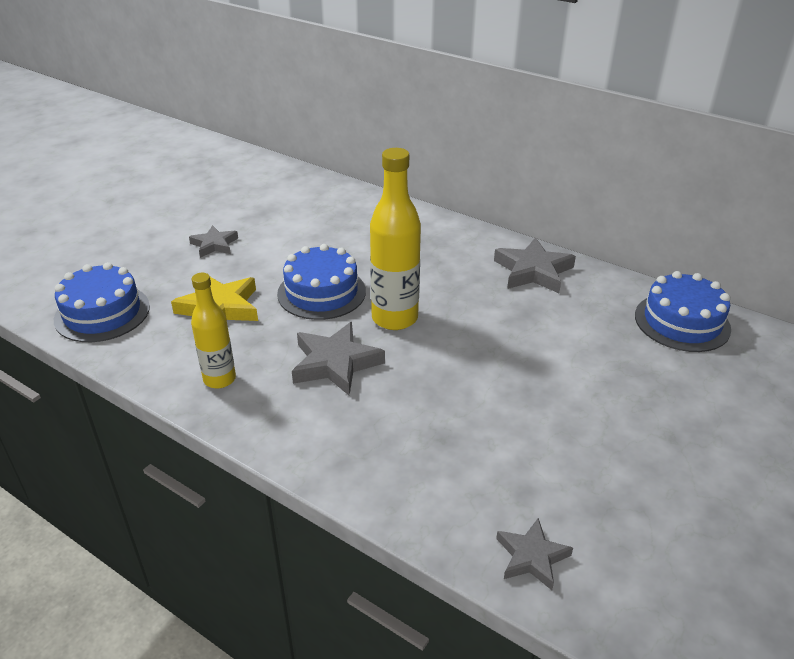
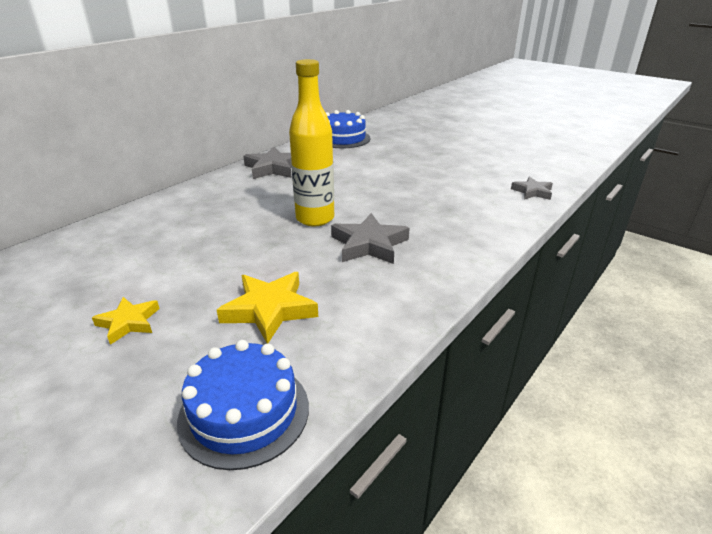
camera: 85 degrees left, 5 degrees down
grey star [189,225,238,258] -> yellow star [92,297,160,345]
yellow bottle [191,273,236,388] -> none
blue cake [277,244,366,320] -> none

